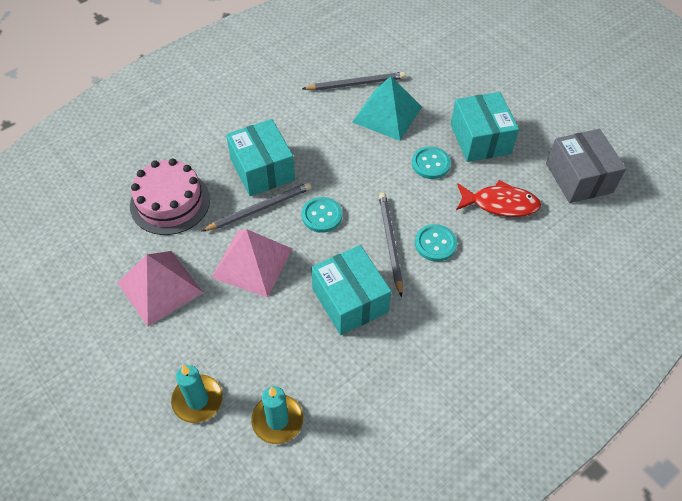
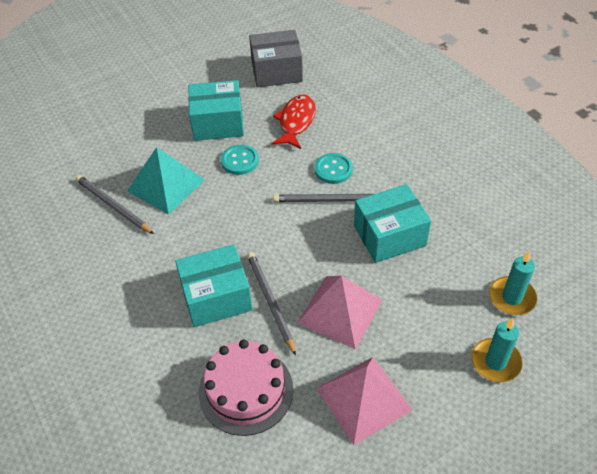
camera: 80 degrees left, 5 degrees down
turquoise button [301,197,342,233] -> none
grey pencil [302,72,406,90] -> grey pencil turned 45 degrees counterclockwise [76,175,154,234]

